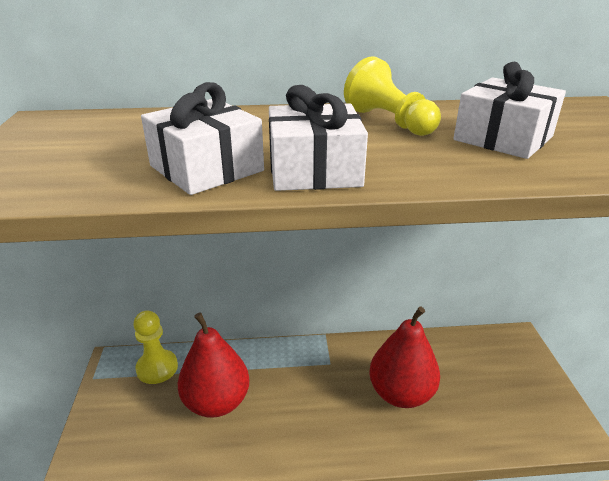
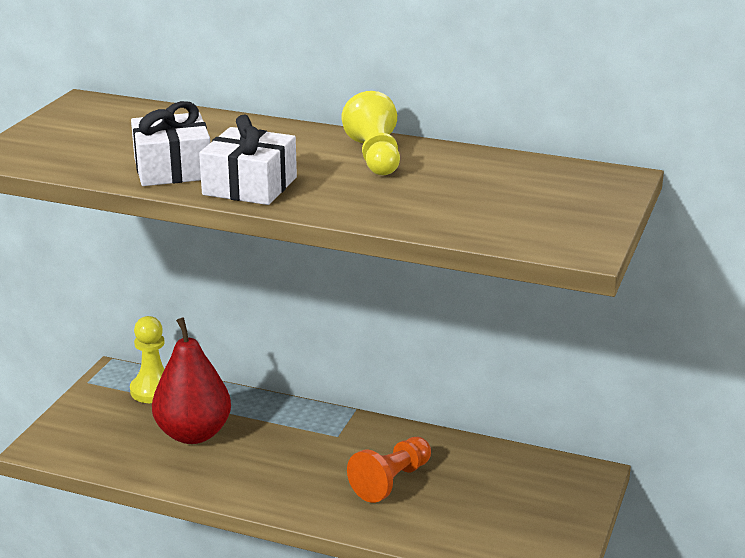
camera: 25 degrees right, 5 degrees down
red pear [369,306,440,408] -> orange pawn [347,437,431,503]
white gift [453,62,566,159] -> none

